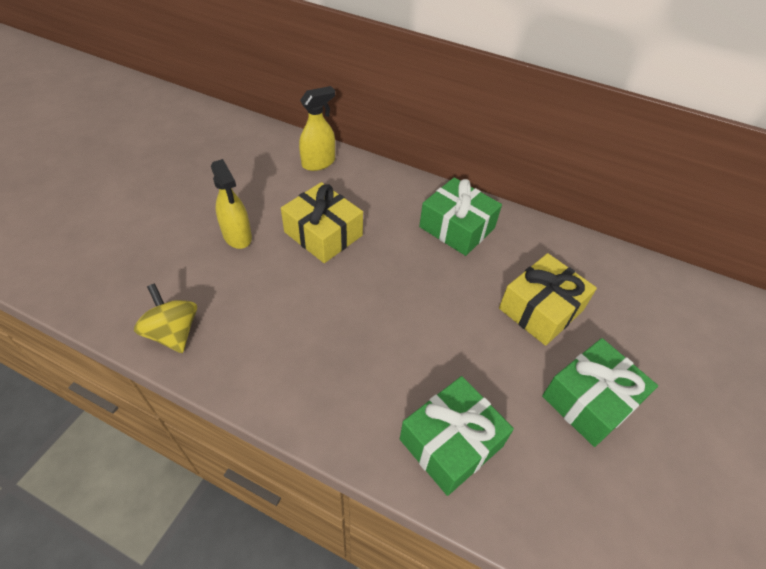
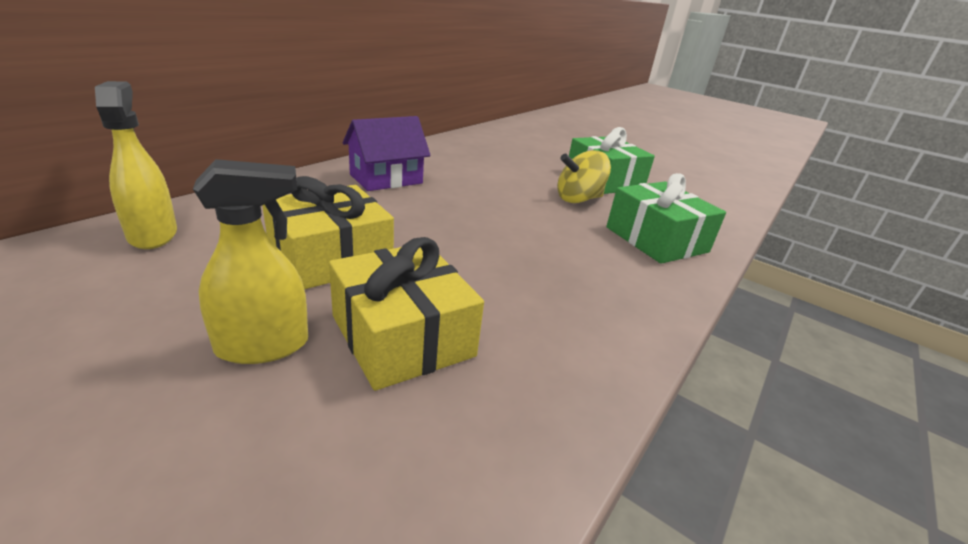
camera: 80 degrees left, 20 degrees down
yellow spinning top [134,283,197,353] -> yellow spinning top moved to [557,150,611,203]
green gift [419,177,502,256] -> purple house [343,116,431,191]
yellow gift [499,253,597,346] -> yellow gift moved to [329,237,484,391]

